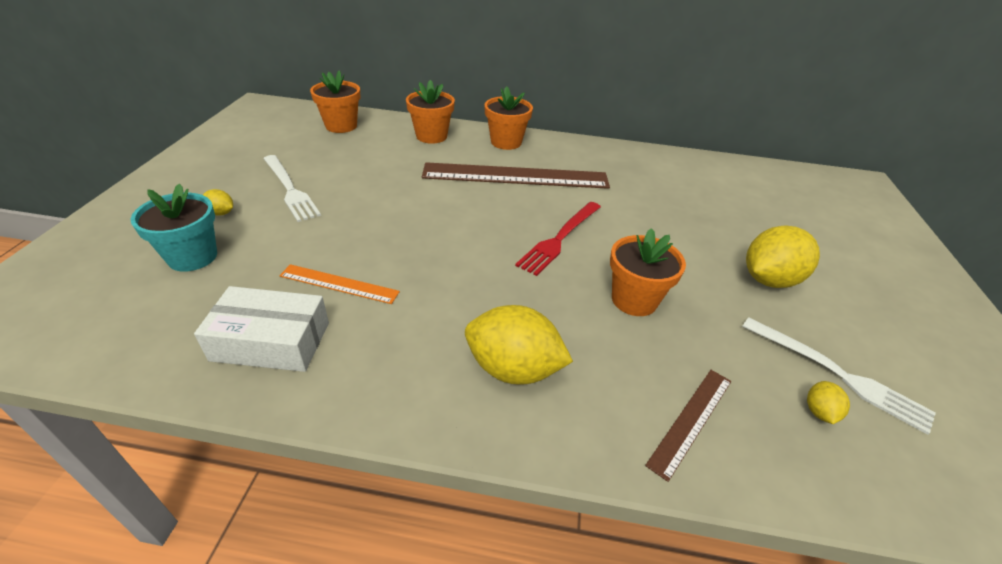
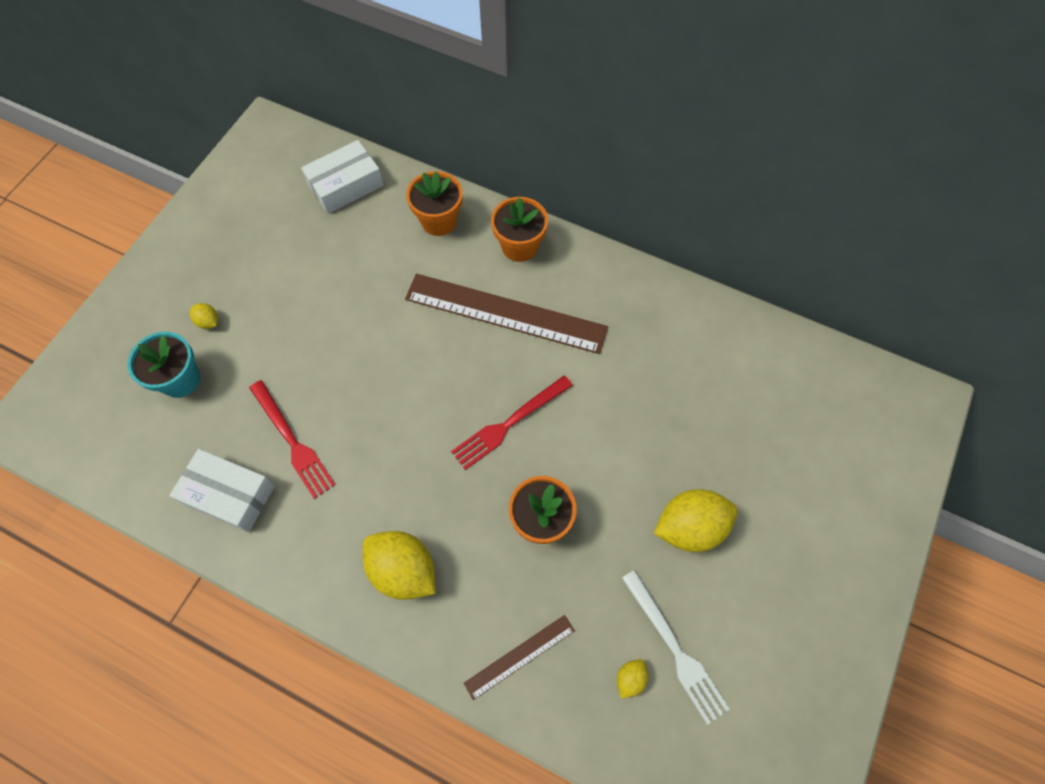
camera: 20 degrees right, 25 degrees up
white fork [263,155,321,222] -> none
orange ruler [279,264,400,304] -> red fork [249,380,335,499]
orange flower pot [310,70,361,133] -> white box [301,140,384,214]

